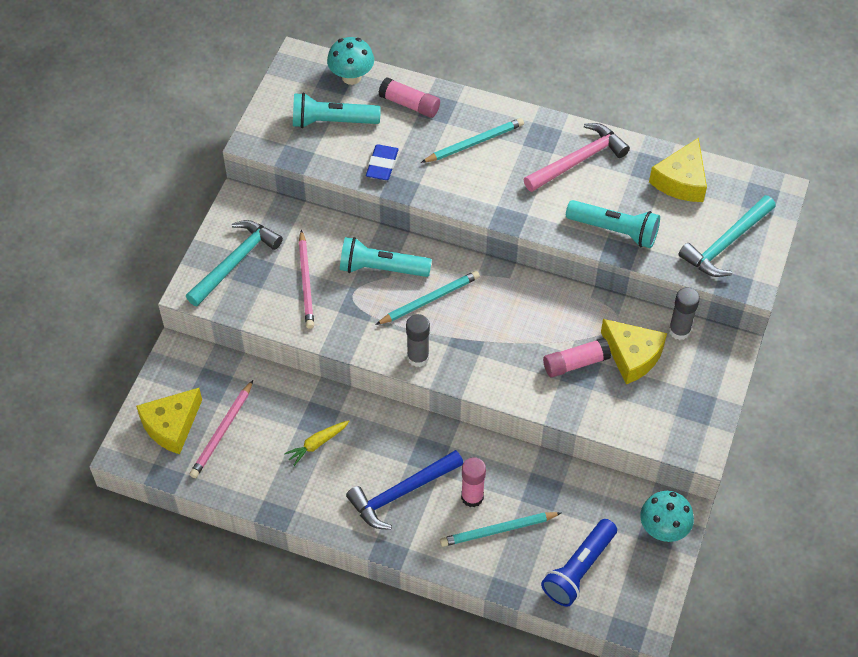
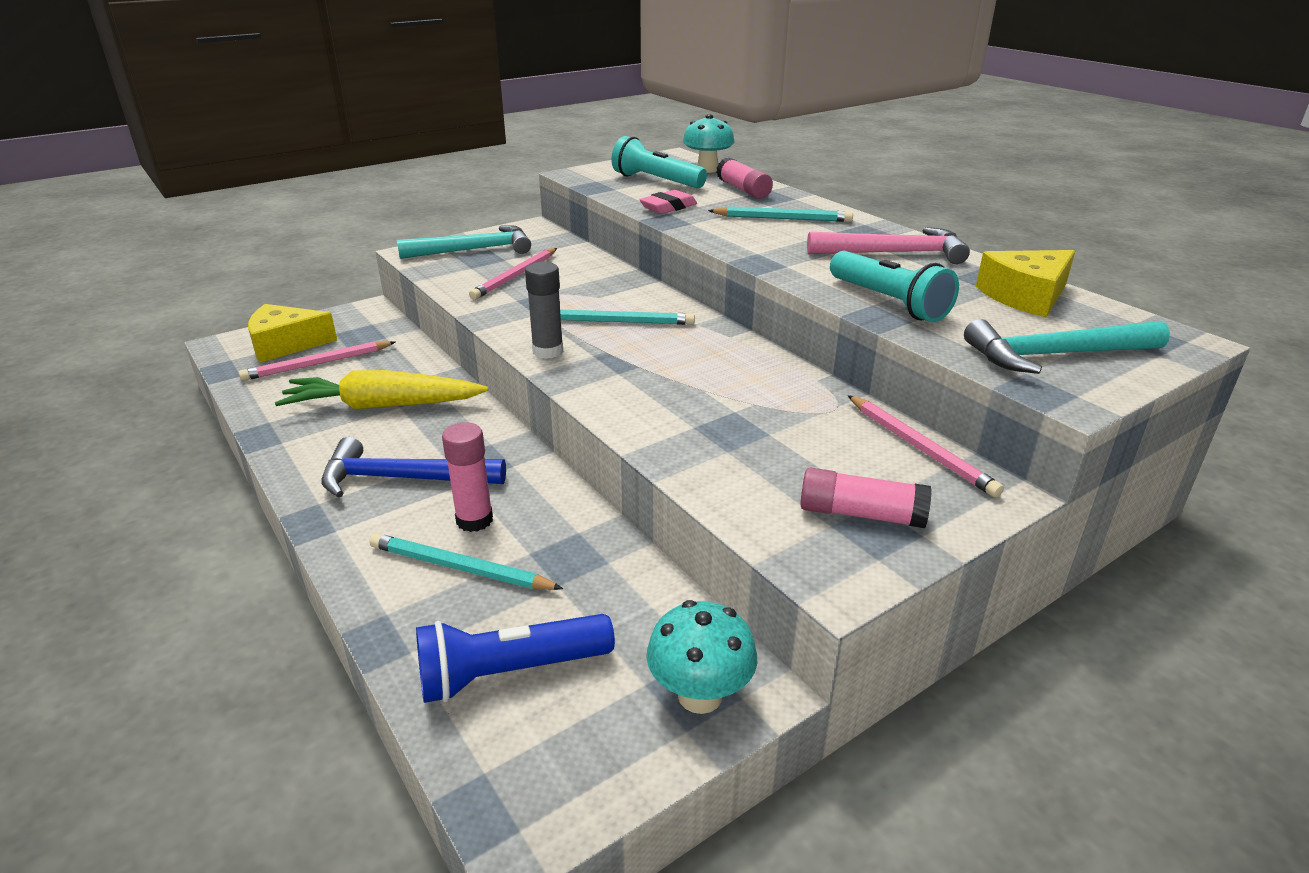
camera: 35 degrees right, 25 degrees down
yellow carrot [284,420,349,466] -> yellow carrot [275,370,488,410], size x2.04
turquoise flashlight [340,237,432,277] -> none
blue eraser [366,144,398,180] -> pink eraser [639,190,697,214]
pink glue stick [543,338,611,377] -> pink glue stick moved to [800,467,932,528]
yellow cheese [601,319,667,384] -> none
grey glue stick [669,287,700,340] -> pink pencil [848,395,1004,498]

